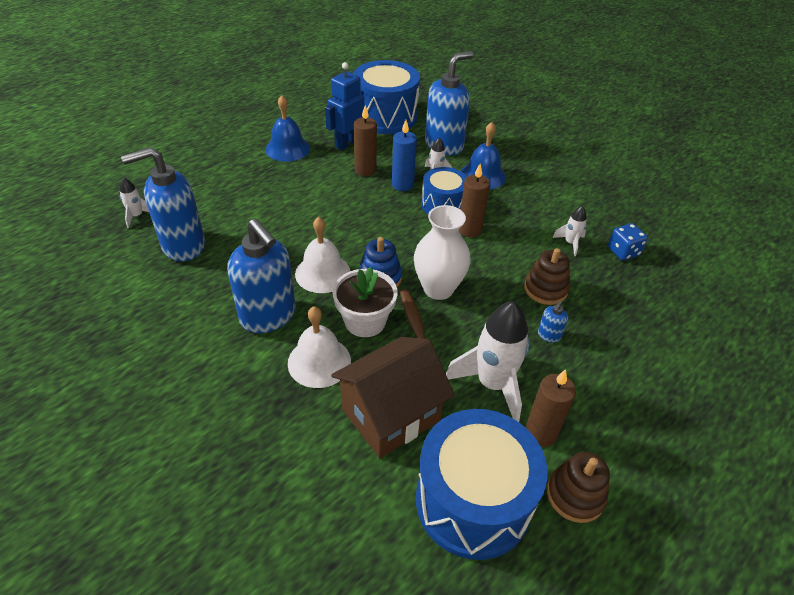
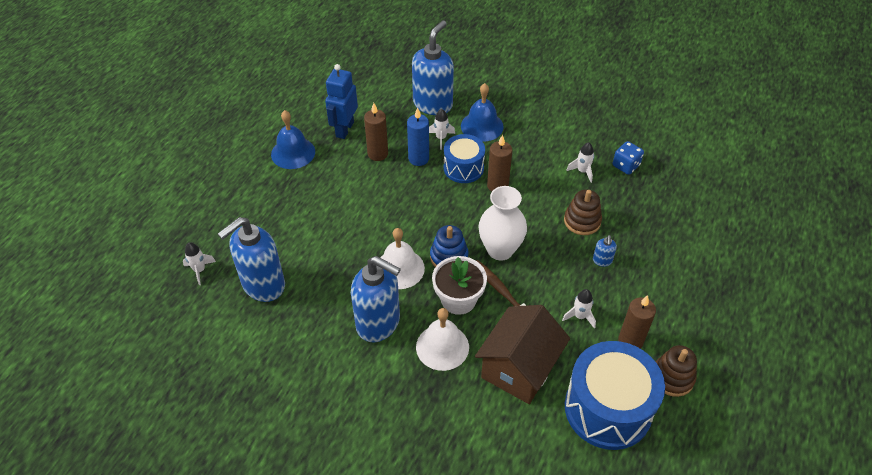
camera: 20 degrees left, 5 degrees up
blue drum [353,60,420,134] -> none
white rocket [446,301,530,422] -> white rocket [562,289,596,329], size x0.48

